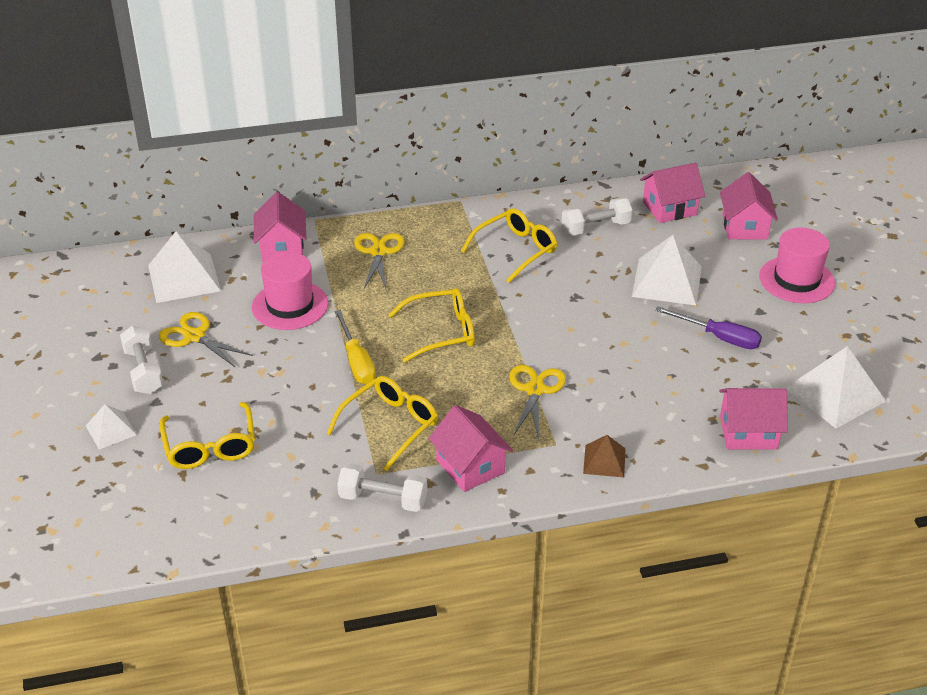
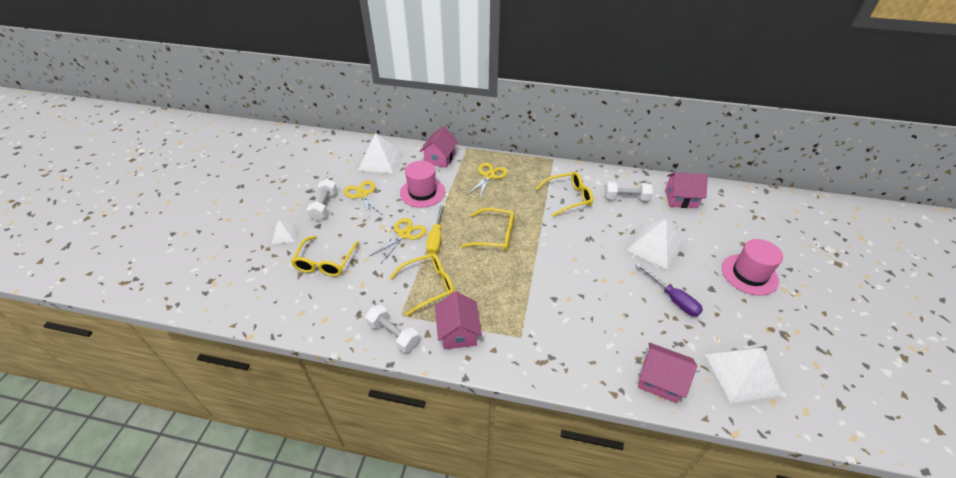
camera: 25 degrees right, 5 degrees up
yellow scissors [509,365,566,439] -> yellow scissors moved to [369,218,426,263]
brown pyramid [583,435,626,477] -> none
pink house [720,172,778,240] -> none

